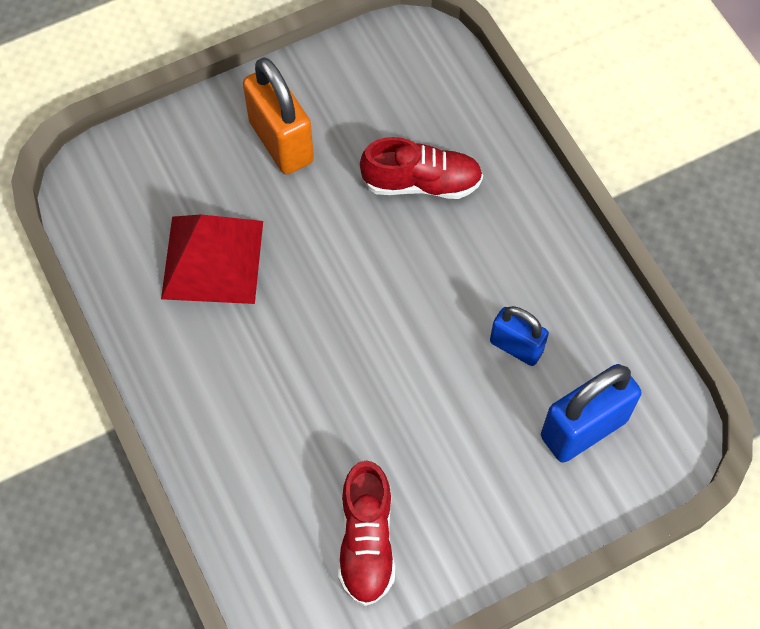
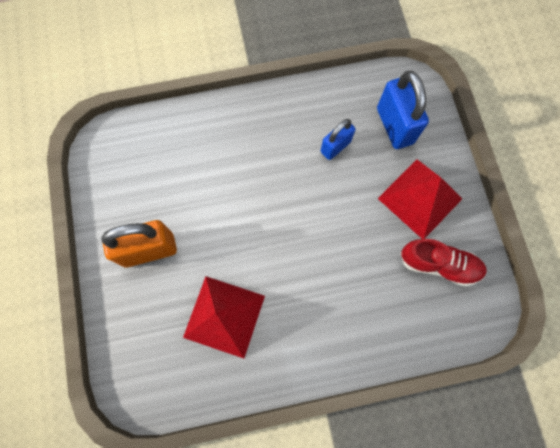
camera: 75 degrees left, 10 degrees up
red shoe [360,137,483,199] -> none
none -> red pyramid [378,160,462,239]

